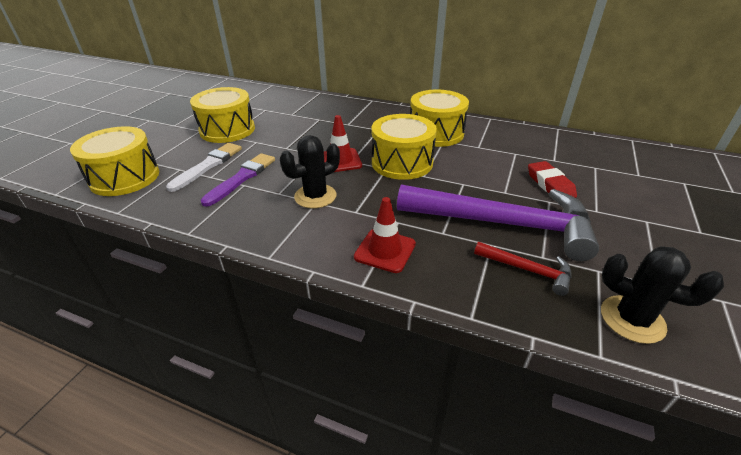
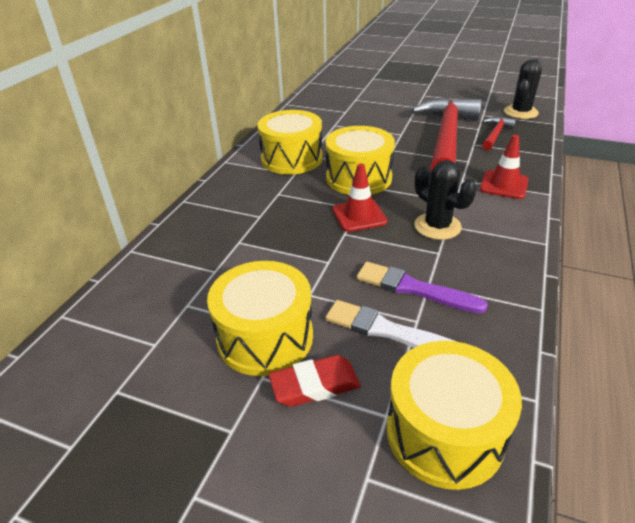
camera: 90 degrees left, 0 degrees up
purple hammer [397,184,599,261] -> red hammer [411,98,482,171]
red eraser [528,161,577,198] -> red eraser moved to [269,355,361,407]

